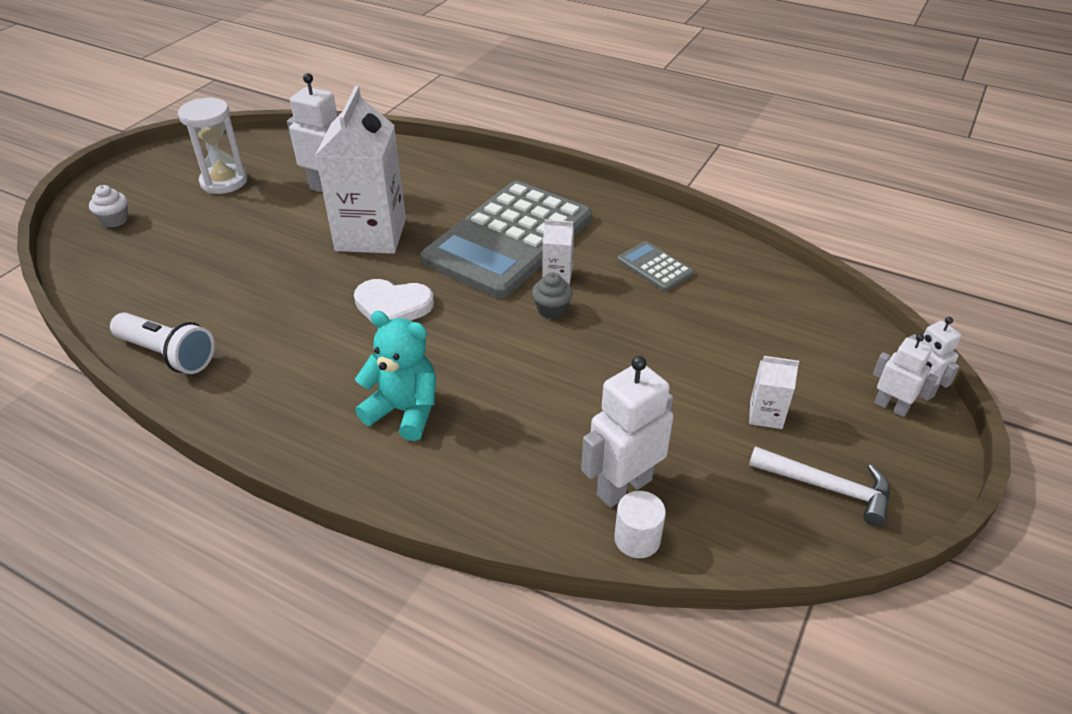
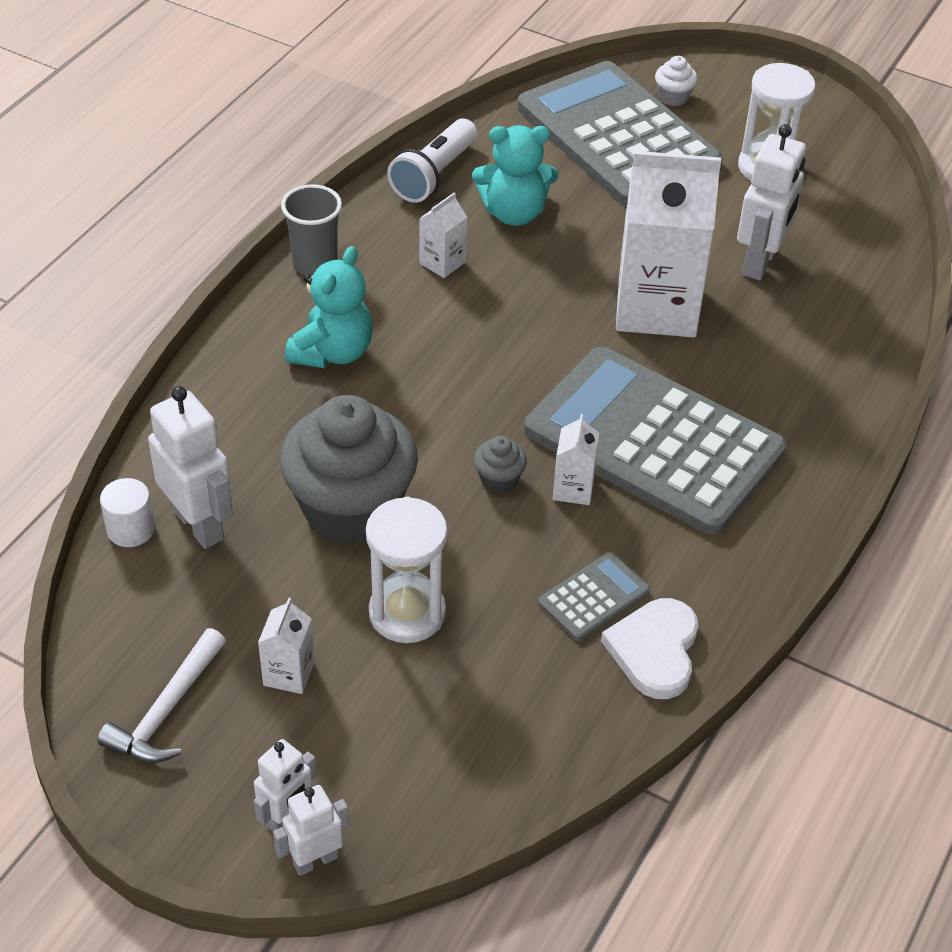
camera: 90 degrees right, 5 degrees up
white heart [354,279,434,329] -> white heart moved to [601,598,698,699]
none -> grey cupcake [280,395,418,544]
none -> grey cup [281,184,342,276]
none -> white hourglass [366,497,447,643]
none -> white carton [419,192,467,278]
none -> turquoise teddy bear [472,125,558,226]
none -> grey calculator [517,61,723,207]

